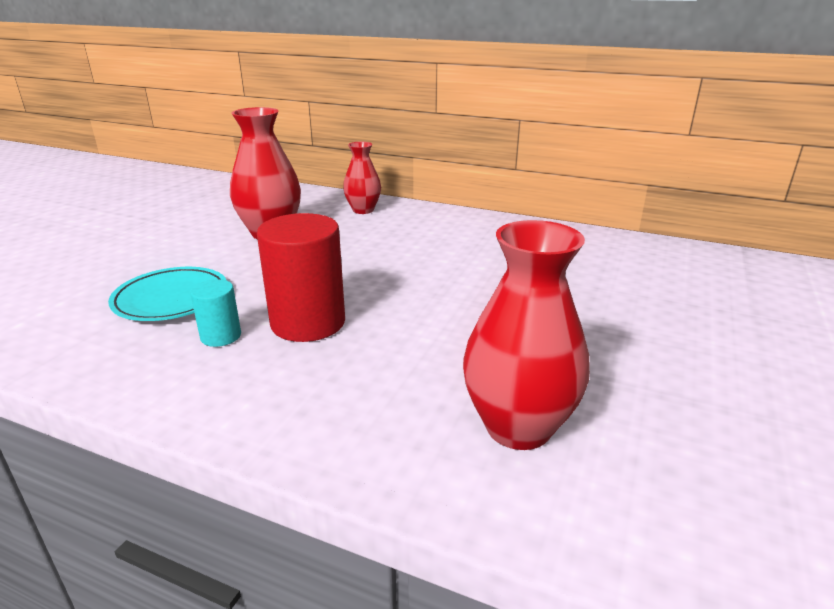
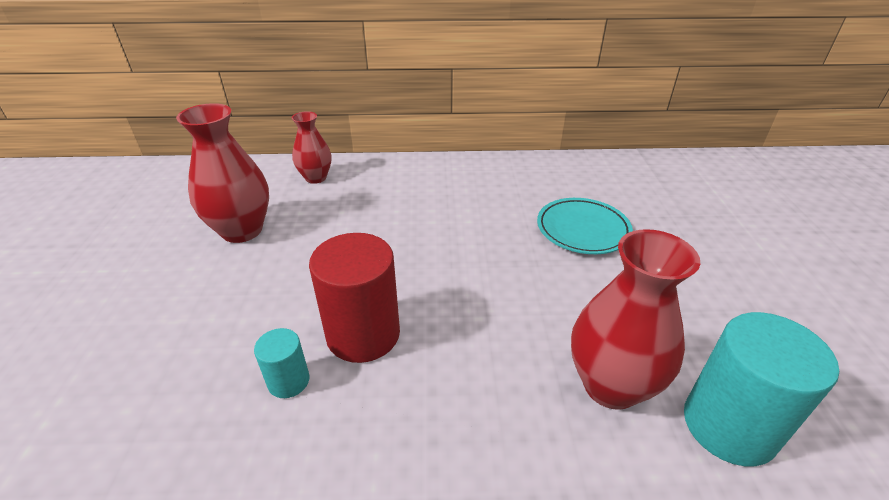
camera: 25 degrees left, 10 degrees up
turquoise plate [108,267,227,321] -> turquoise plate moved to [537,198,633,254]
none -> turquoise cylinder [684,312,839,466]

